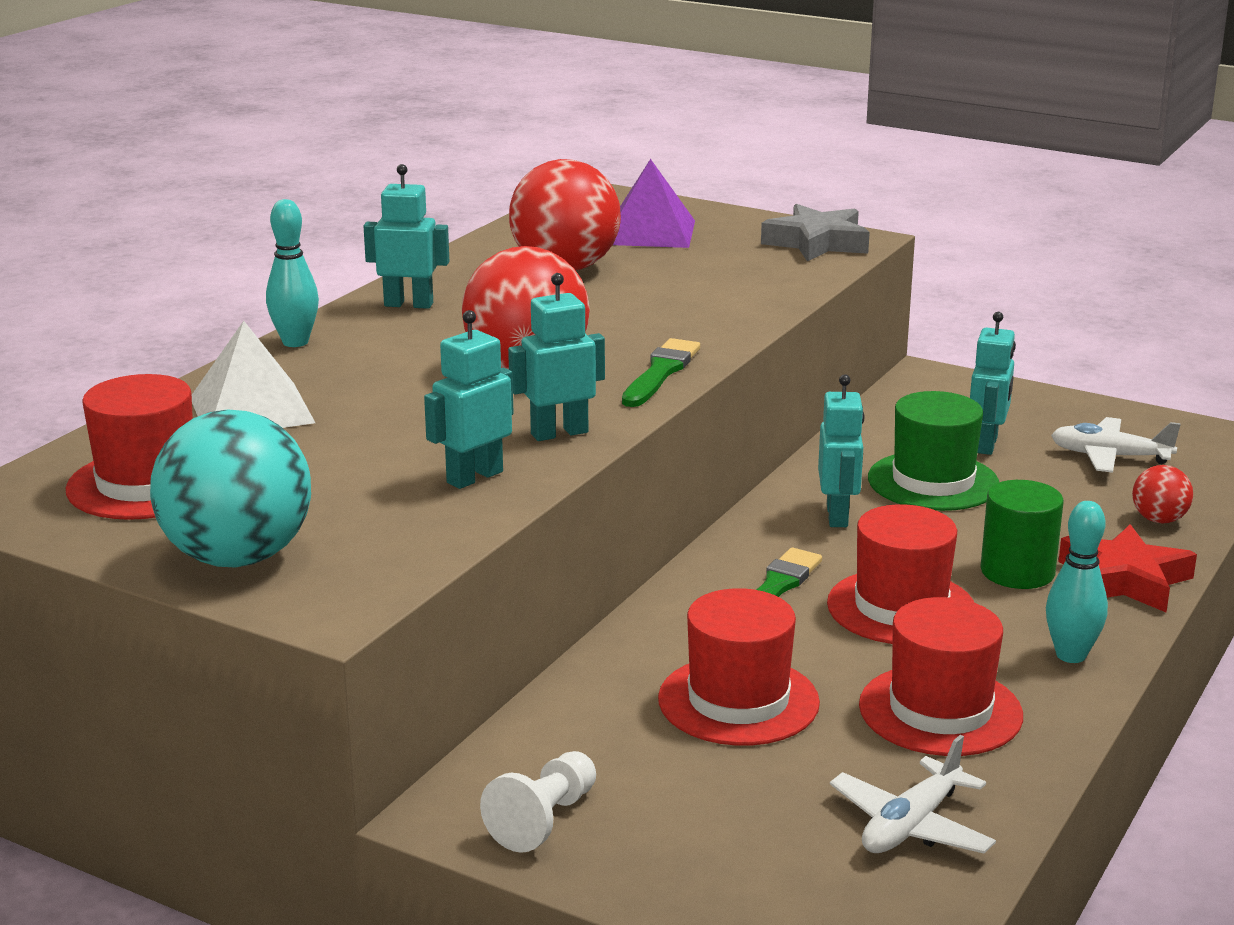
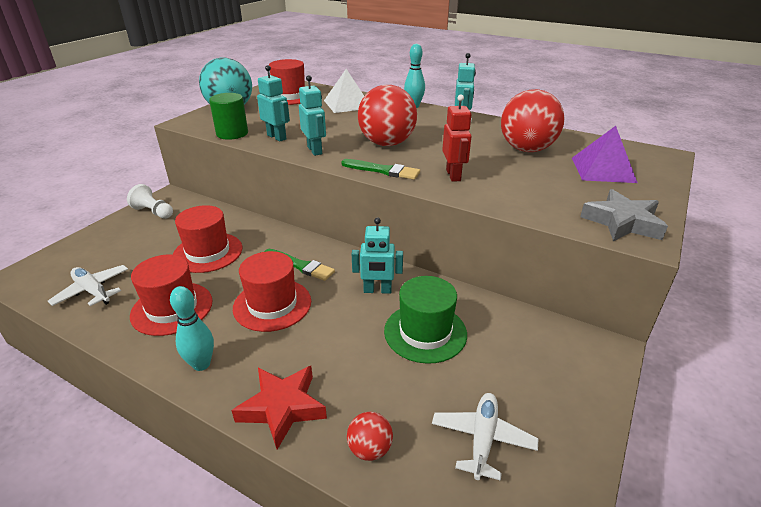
camera: 90 degrees right, 10 degrees up
turquoise robot [970,312,1016,455] -> none
green cylinder [980,480,1064,589] -> green cylinder moved to [209,93,248,140]
none -> red robot [442,95,472,182]

